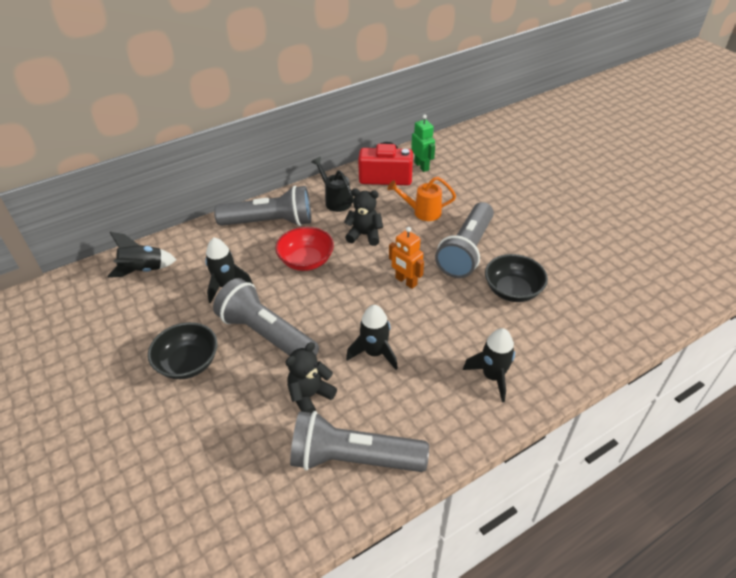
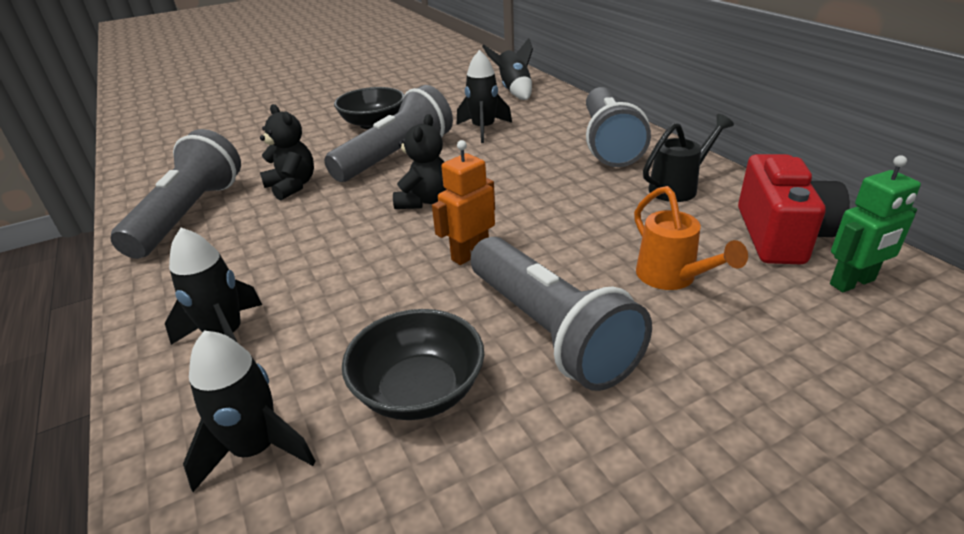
camera: 95 degrees right, 10 degrees down
red bowl [275,227,334,271] -> none
black teddy bear [344,189,383,246] -> black teddy bear moved to [393,114,447,209]
black rocket [346,305,398,370] -> black rocket moved to [183,330,316,492]
orange watering can [387,177,456,221] -> orange watering can turned 150 degrees clockwise [634,186,748,290]
grey flashlight [435,202,494,278] -> grey flashlight turned 150 degrees counterclockwise [471,237,652,391]

